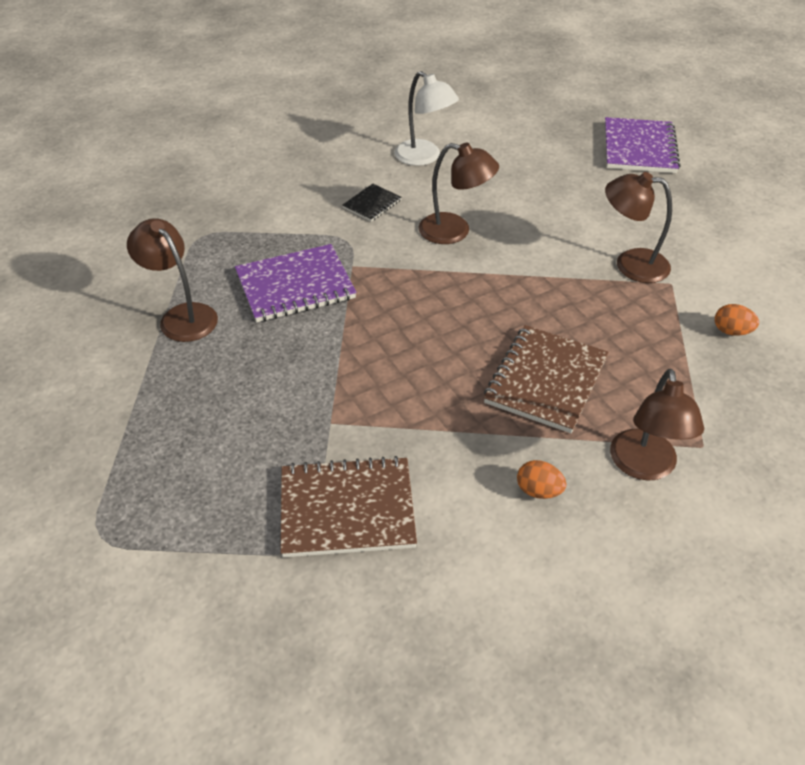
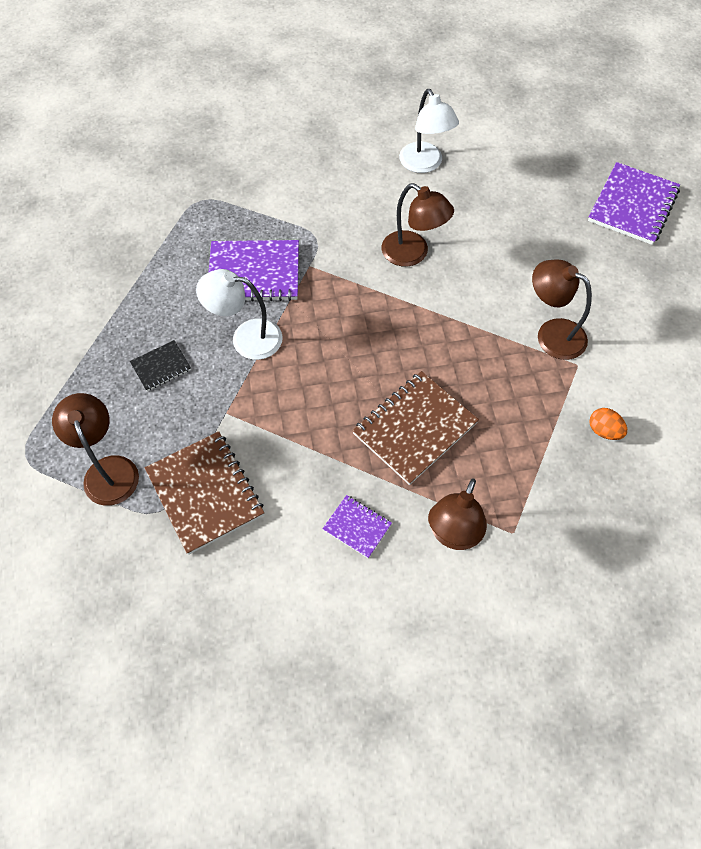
camera: 20 degrees right, 15 degrees up
brown lamp [127,218,218,342] -> brown lamp moved to [52,393,139,506]
brown notebook [280,456,417,557] -> brown notebook turned 45 degrees clockwise [145,431,264,555]
black notebook [343,184,402,222] -> black notebook moved to [130,340,191,391]
orange egg [517,460,567,499] -> purple notebook [322,495,392,558]
none -> white lamp [196,269,283,360]

